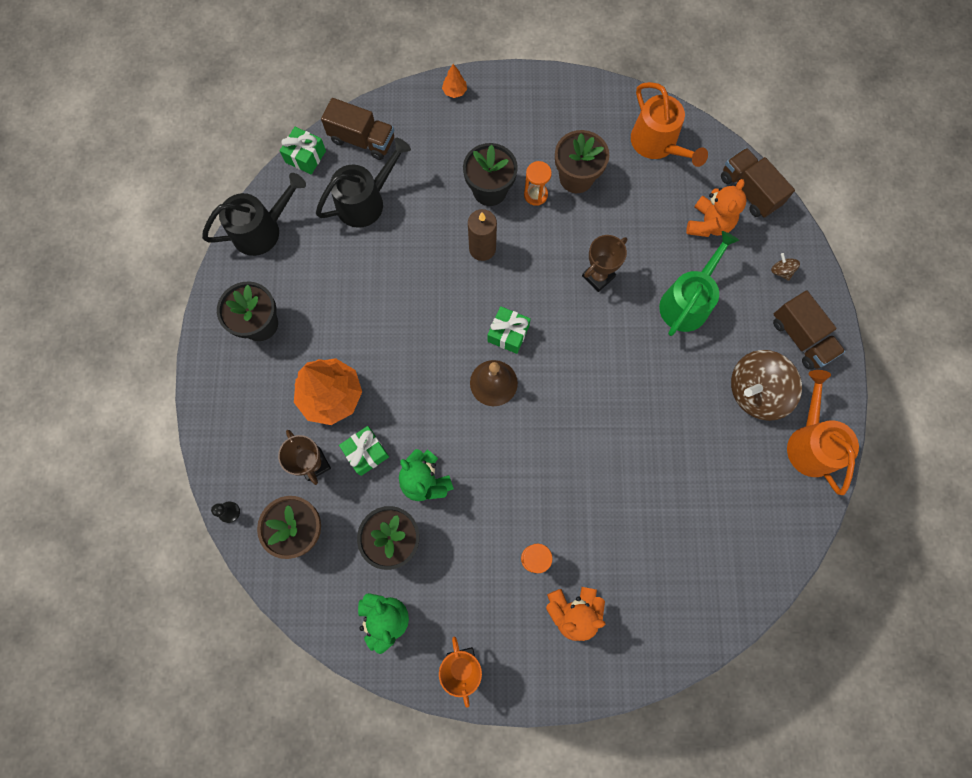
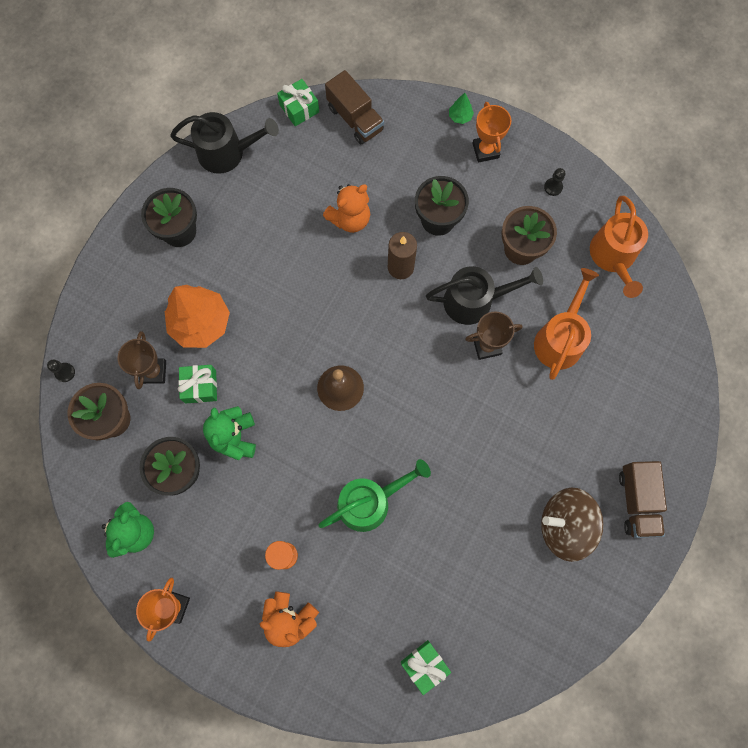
camera: 30 degrees right, 0 degrees up
black watering can [316,138,411,228] -> black watering can moved to [426,266,543,325]
orange tree [442,64,467,98] -> green tree [449,93,474,124]
green gift [488,306,531,354] -> green gift moved to [401,640,451,695]
orange hourglass [524,161,552,206] -> none
green watering can [659,231,739,336] -> green watering can moved to [318,459,431,532]
orange teddy bear [686,179,747,237] -> orange teddy bear moved to [323,184,370,233]
brown truck [721,148,795,218] -> none
brown spinning top [771,253,800,281] -> none
orange watering can [787,370,859,495] -> orange watering can moved to [534,268,599,380]
none -> orange trophy [472,102,511,163]
none -> black pawn [544,168,565,196]

